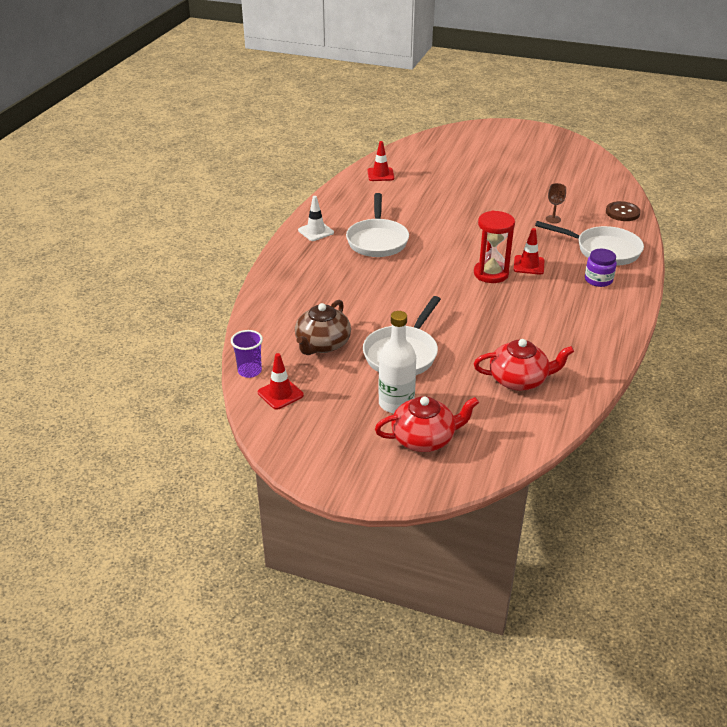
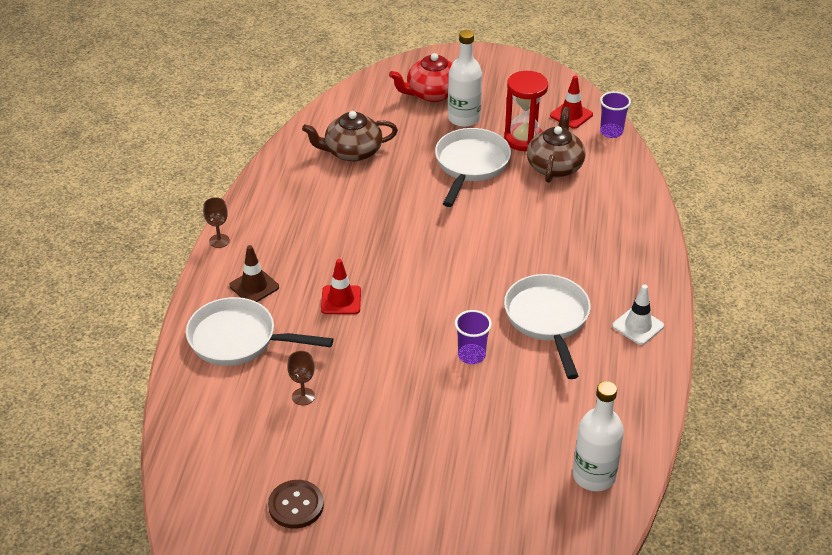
camera: 170 degrees right, 5 degrees up
red traffic cone [367,141,394,181] -> white bottle [573,381,624,491]
red hourglass [474,211,515,283] -> red hourglass moved to [504,71,548,151]
red teapot [474,339,574,391] -> brown teapot [302,111,398,162]
purple jar [585,249,617,287] -> brown traffic cone [229,245,279,302]
brown button [606,201,641,221] -> brown button moved to [268,480,324,529]
none -> brown goblet [203,197,230,248]
none -> purple cup [455,310,492,364]

